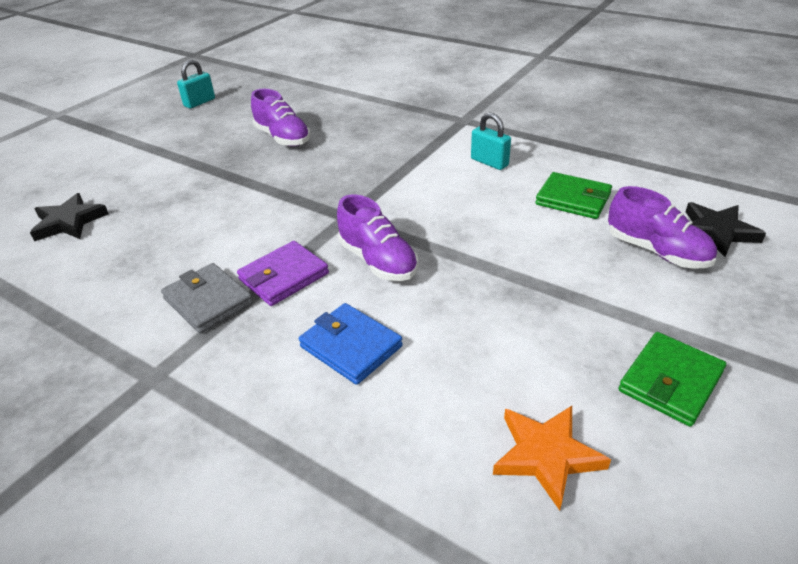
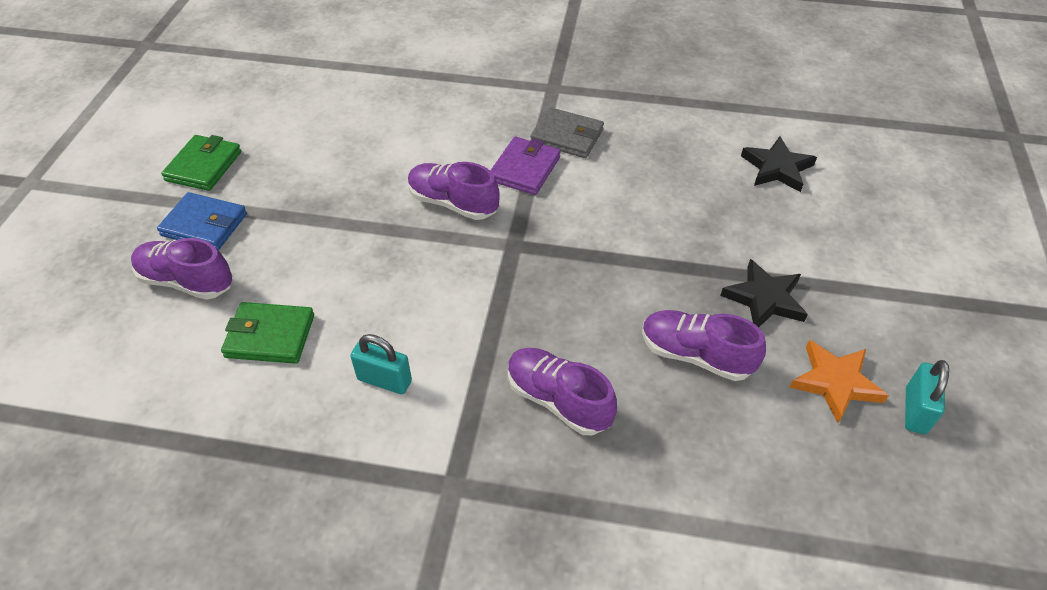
camera: 155 degrees right, 10 degrees up
blue wallet [299,303,403,385] -> blue wallet moved to [157,192,247,250]
orange star [493,406,611,511] -> orange star moved to [789,340,889,423]
black star [686,202,766,257] -> black star moved to [720,259,808,327]
none -> purple shoe [508,348,617,435]

